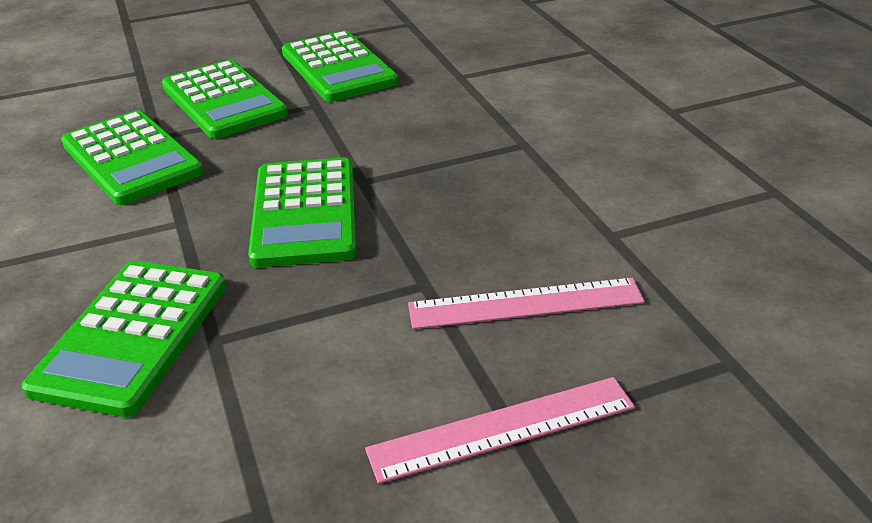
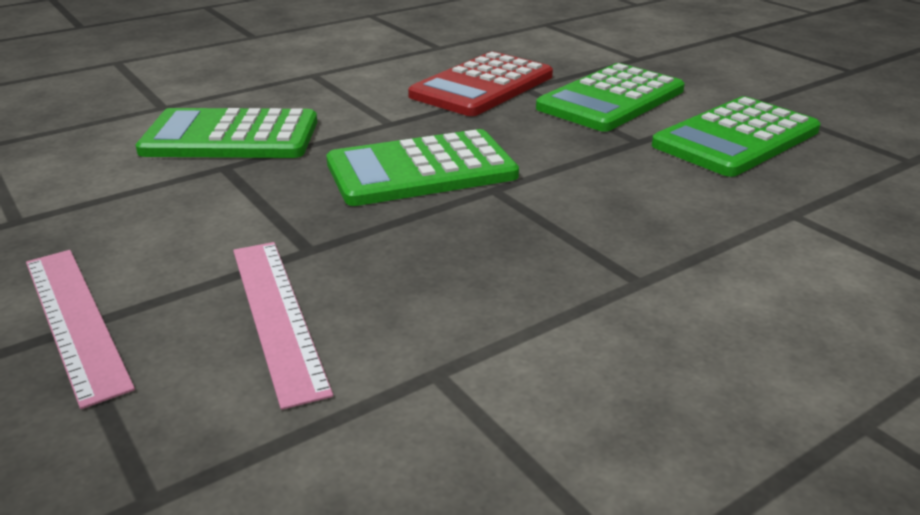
camera: 75 degrees right, 5 degrees down
green calculator [61,110,204,205] -> red calculator [408,52,553,116]

